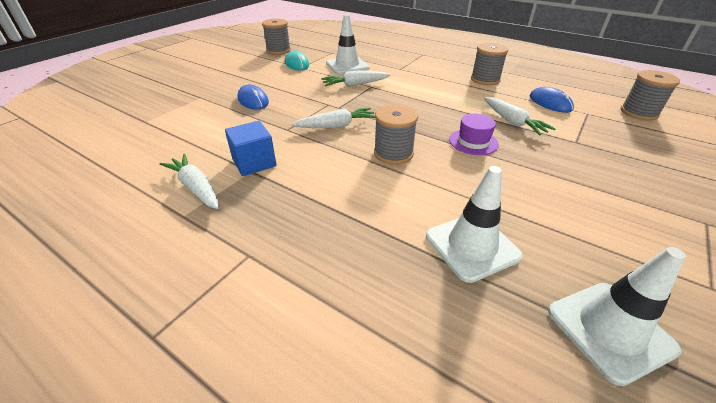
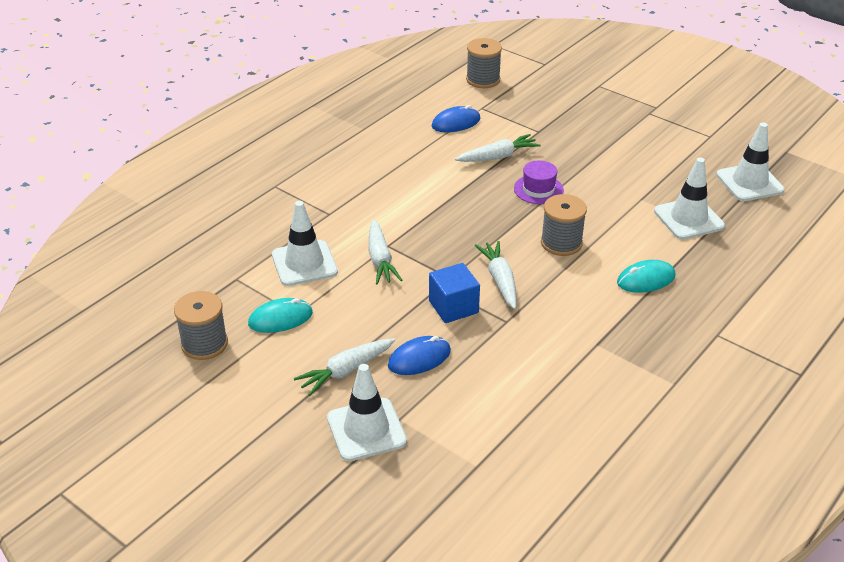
camera: 85 degrees left, 0 degrees up
white carrot [160,154,219,209] -> white carrot moved to [294,338,395,396]
blue cube [225,121,276,176] -> blue cube moved to [429,263,480,323]
grey spool [471,43,509,85] -> none
none -> white traffic cone [327,364,407,461]
none -> turquoise mouse [617,260,675,293]

